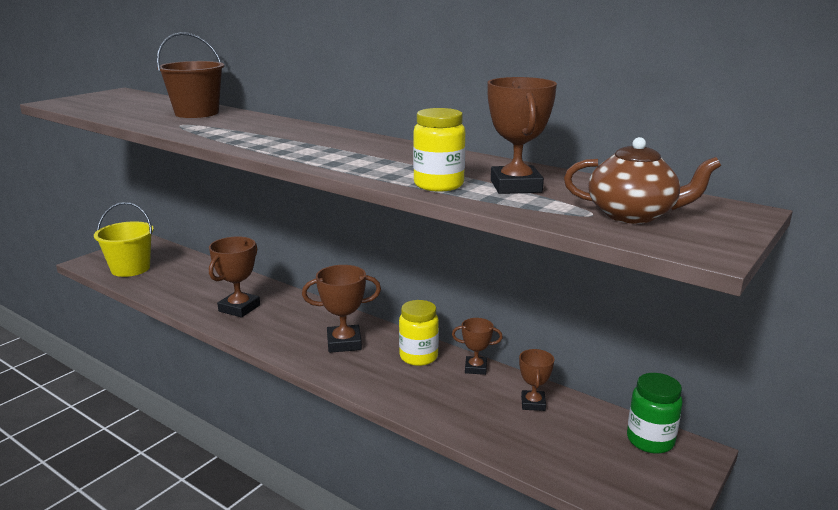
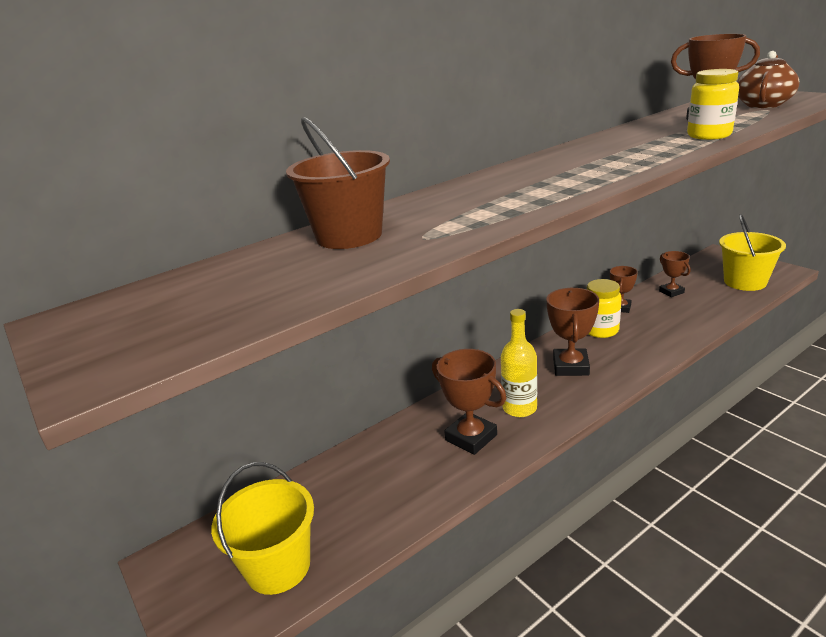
camera: 70 degrees left, 5 degrees up
brown trophy [519,349,554,411] -> brown trophy turned 45 degrees clockwise [659,251,691,297]
green jar [627,373,683,454] -> none
none -> yellow bottle [501,309,537,417]
none -> yellow bucket [719,214,786,291]

